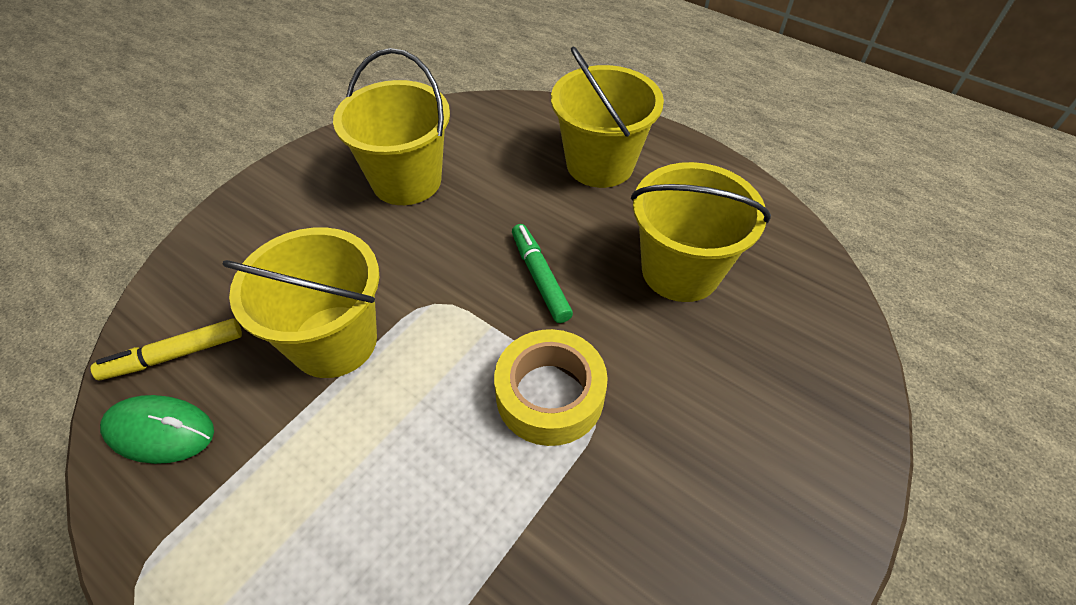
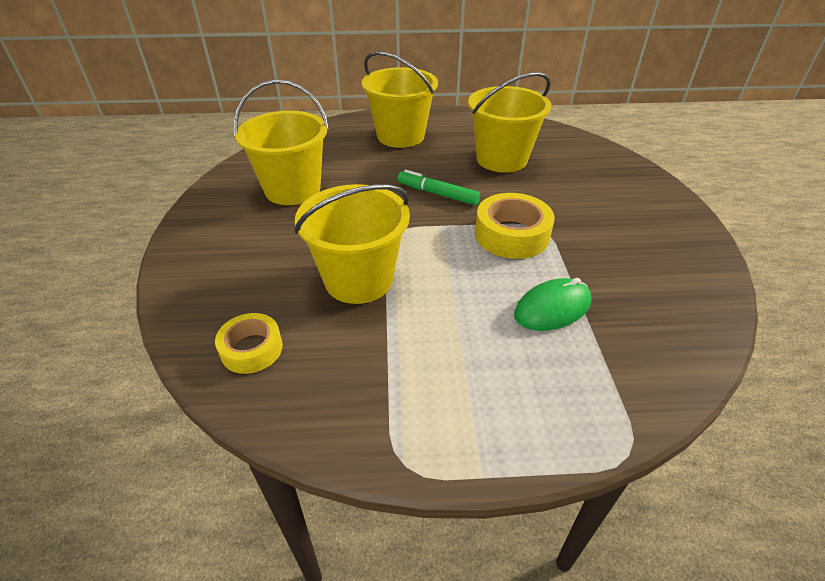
camera: 40 degrees left, 10 degrees down
yellow marker [91,318,242,380] -> yellow tape [215,313,283,374]
green mouse [100,395,214,464] -> green mouse moved to [514,278,592,331]

